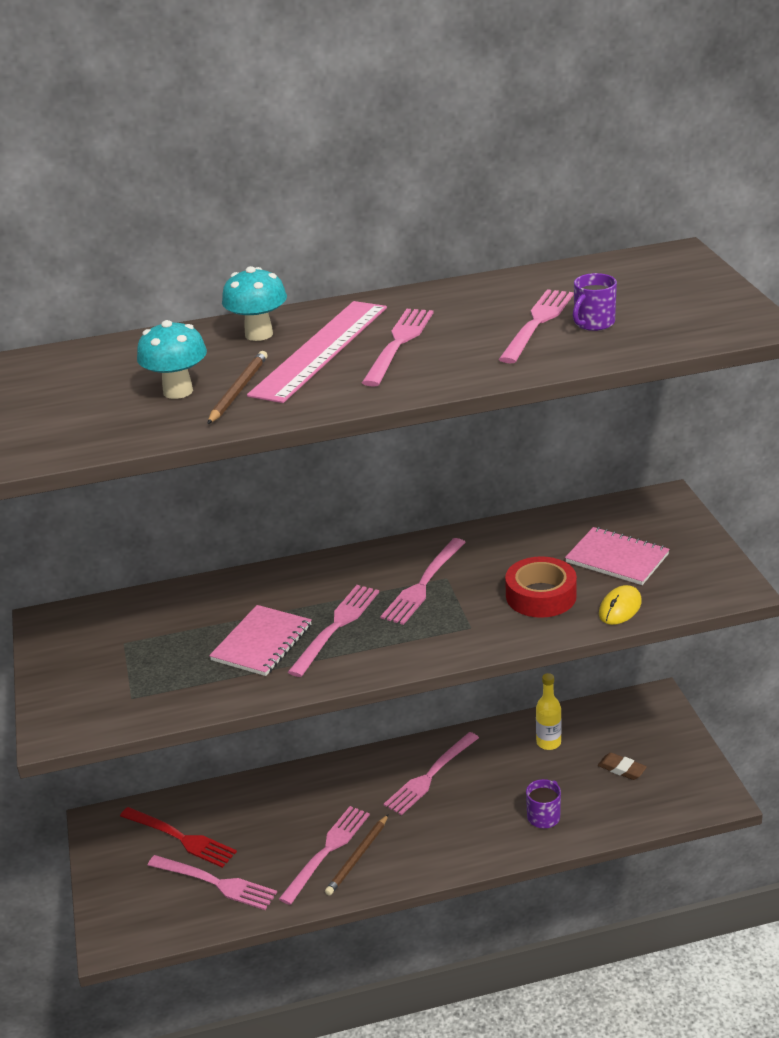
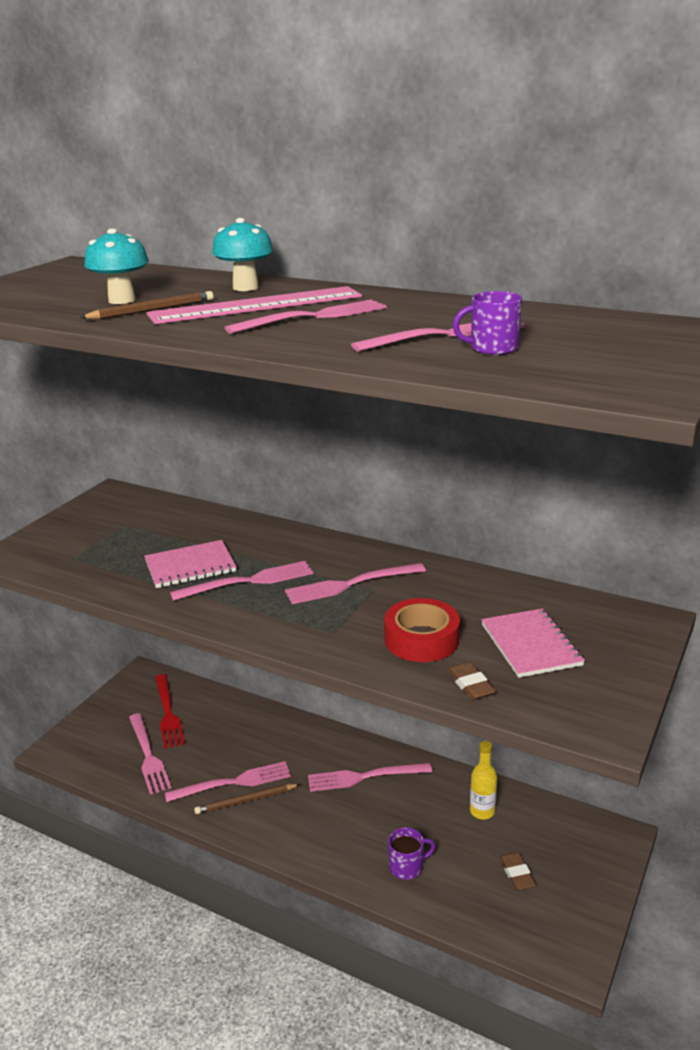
camera: 40 degrees right, 5 degrees down
yellow mouse [599,585,642,625] -> brown eraser [447,662,496,700]

